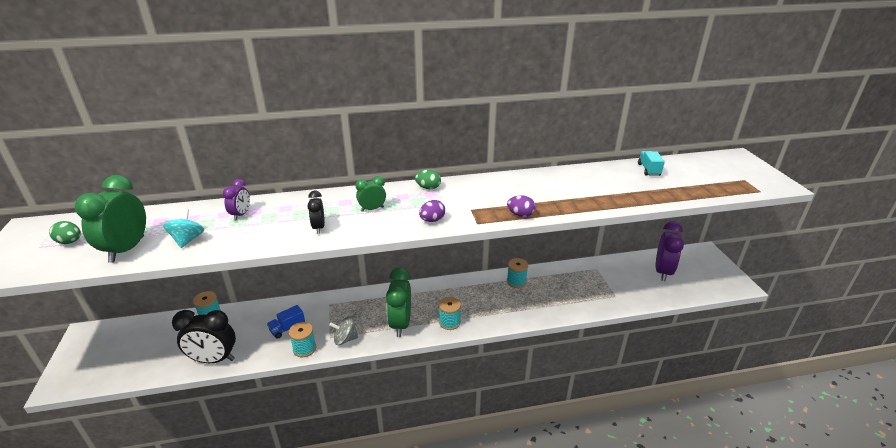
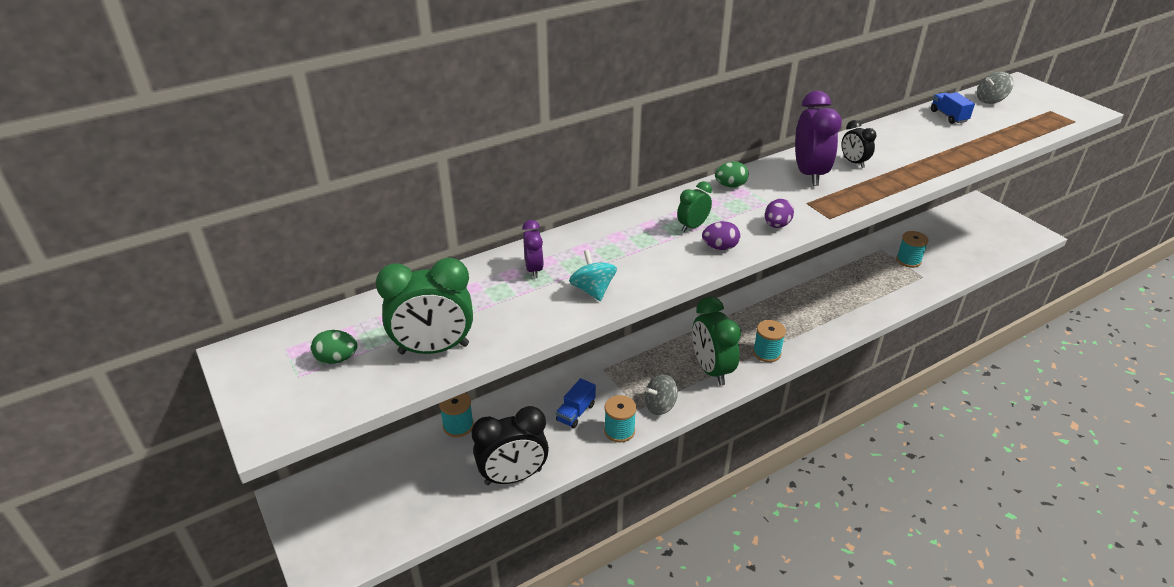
camera: 20 degrees left, 5 degrees up
green clock [75,175,146,263] -> green clock turned 90 degrees counterclockwise [376,258,473,354]
turquoise spinning top [163,209,204,248] -> turquoise spinning top moved to [569,250,617,301]
black clock [307,190,325,234] -> black clock moved to [841,120,876,168]
purple egg [507,195,535,217] -> purple egg moved to [702,221,740,250]
turquoise spool [507,258,528,288] -> turquoise spool moved to [896,231,929,268]
turquoise truck [638,151,665,176] -> blue truck [931,92,975,124]
purple clock [656,221,684,281] -> purple clock moved to [795,91,842,186]
none -> grey spinning top [977,72,1013,104]

